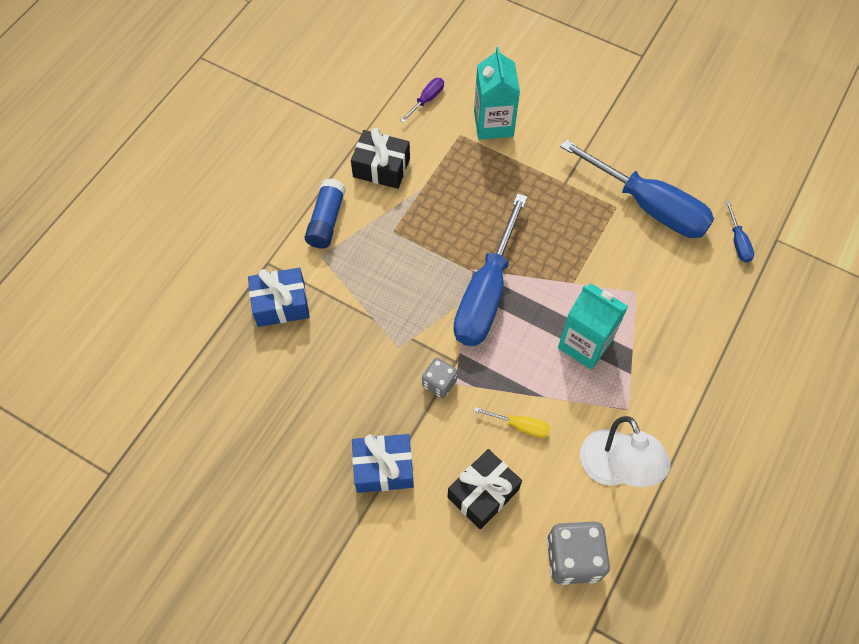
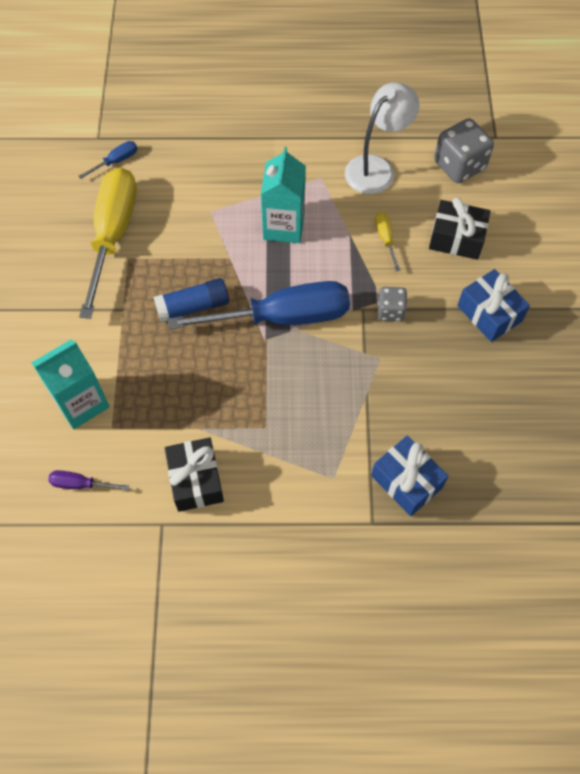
camera: 120 degrees left, 0 degrees up
blue glue stick [305,179,346,249] -> blue glue stick moved to [153,278,229,323]
blue screwdriver [560,139,714,238] -> yellow screwdriver [79,167,137,319]

